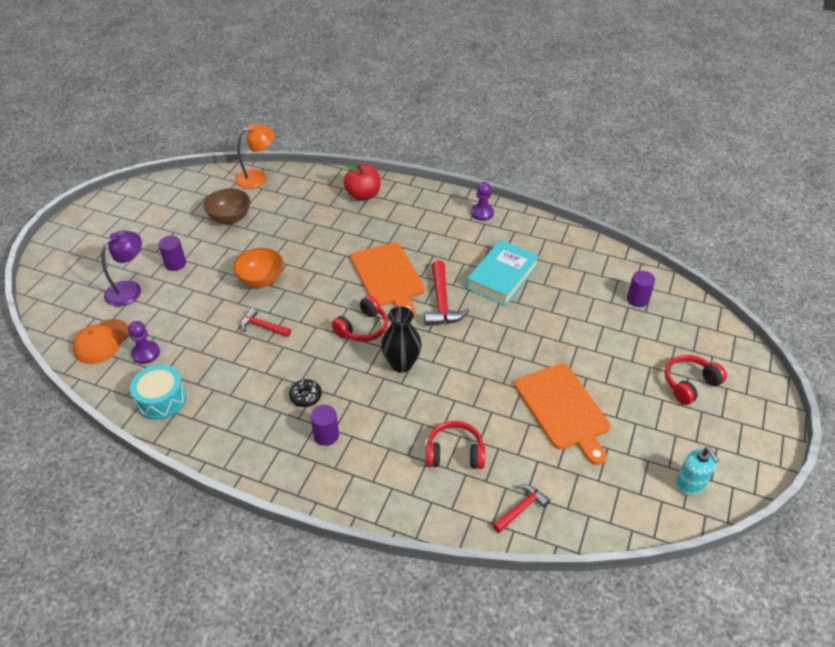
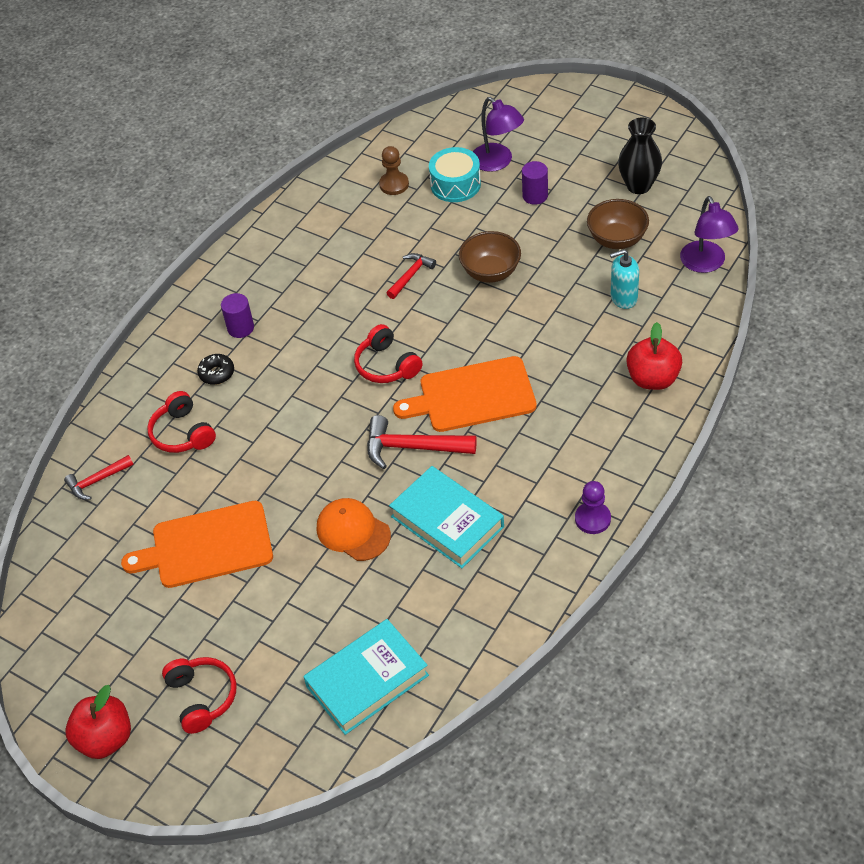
camera: 105 degrees right, 5 degrees up
orange cap [73,319,130,364] -> orange cap moved to [317,498,391,561]
purple pawn [128,321,160,364] -> brown pawn [379,146,409,195]
turquoise drum [130,365,187,420] -> turquoise drum moved to [429,147,481,202]
orange bowl [233,248,283,288] -> brown bowl [459,231,521,283]
orange lamp [235,124,275,189] -> purple lamp [680,196,738,273]
black donut [289,379,322,407] -> black donut moved to [197,354,234,385]
black vase [381,306,422,373] -> black vase moved to [618,118,662,194]
red headphones [426,421,485,469] -> red headphones turned 135 degrees clockwise [147,391,216,453]
red hammer [493,484,550,533] -> red hammer turned 90 degrees clockwise [64,455,134,500]
purple cylinder [627,271,655,307] -> turquoise book [303,619,429,735]
turquoise soap dispenser [676,447,719,495] -> turquoise soap dispenser moved to [610,249,639,309]
none -> red apple [65,685,131,759]

